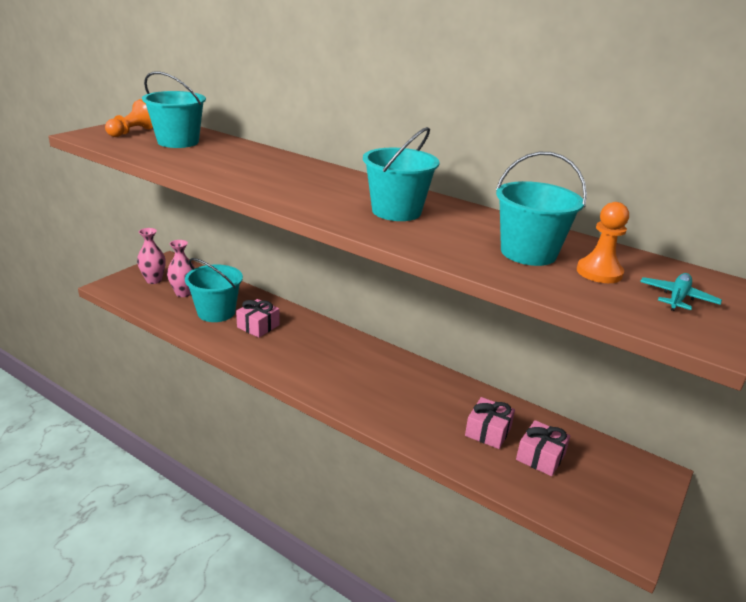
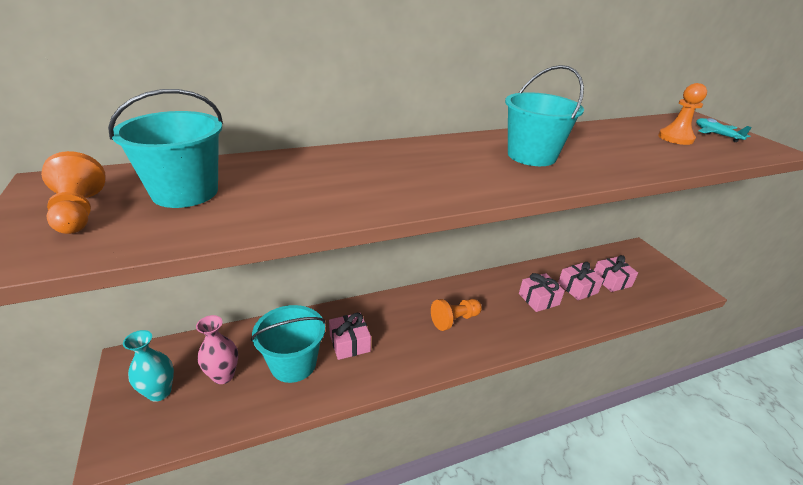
camera: 55 degrees left, 5 degrees up
pink vase [137,228,165,284] -> turquoise vase [123,330,174,402]
turquoise bucket [496,152,587,266] -> none
none -> orange pawn [431,299,482,331]
none -> pink gift [519,273,565,312]

